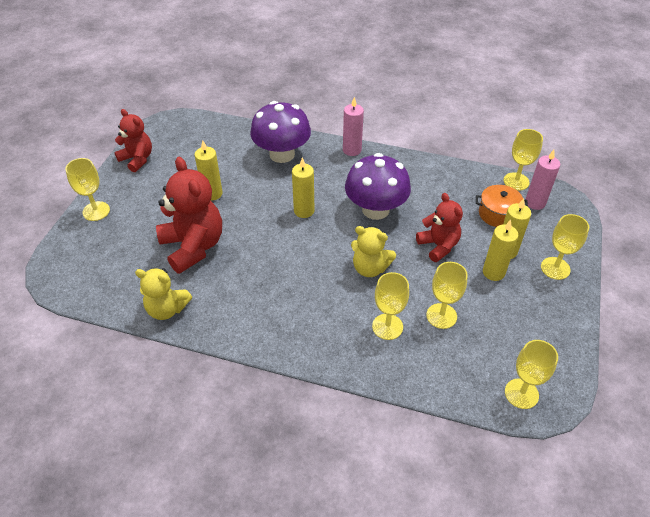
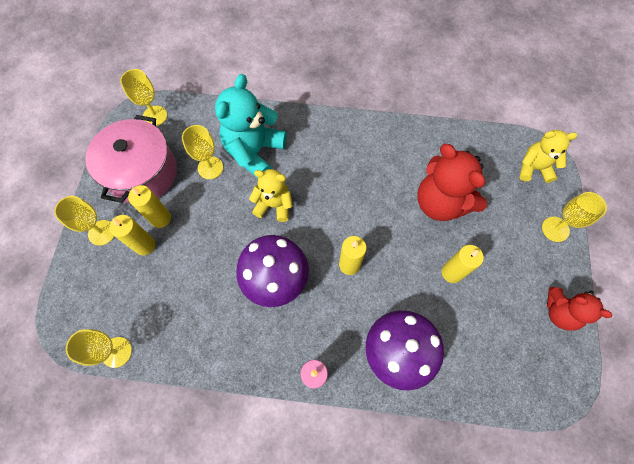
camera: 170 degrees right, 20 degrees up
yellow teddy bear [135,268,192,320] -> yellow teddy bear moved to [519,130,577,183]
yellow goblet [372,272,409,340] -> turquoise teddy bear [215,74,287,178]
red teddy bear [416,193,463,262] -> none
orange pot [476,185,528,227] -> none
pink candle [525,150,560,210] -> none
none -> pink pot [85,115,177,203]

